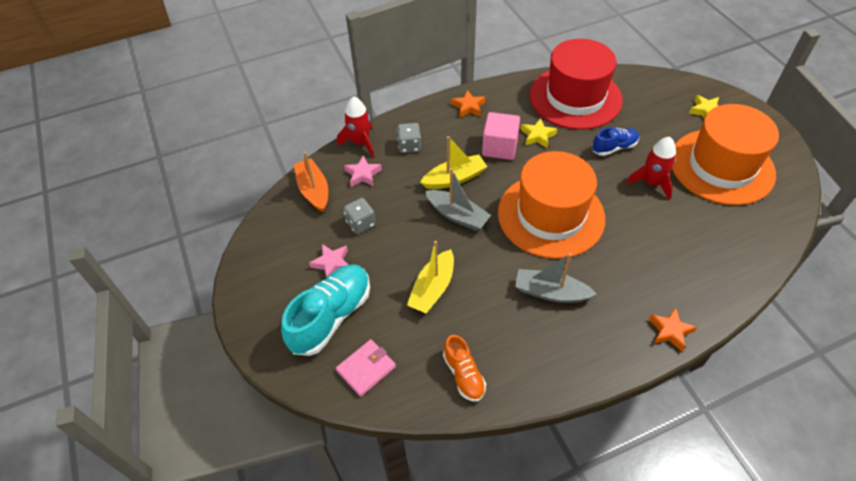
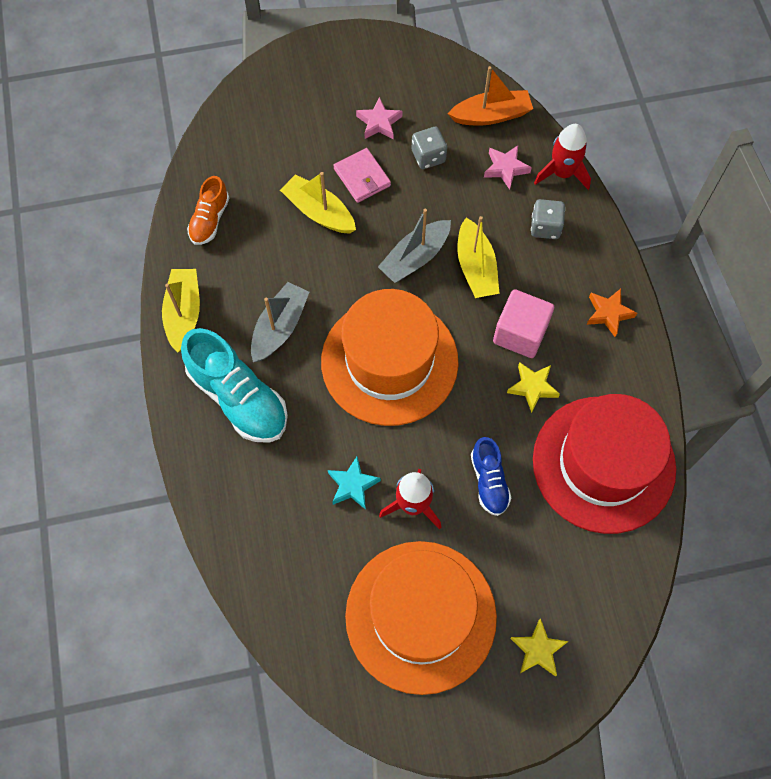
camera: 100 degrees right, 15 degrees up
turquoise shoe [281,264,370,356] -> turquoise shoe moved to [181,328,288,443]
pink wallet [336,339,396,397] -> pink wallet moved to [333,148,391,203]
orange shoe [443,335,486,402] -> orange shoe turned 60 degrees counterclockwise [187,176,229,245]
orange star [649,308,697,352] -> none
none -> yellow boat [162,269,200,353]
none -> turquoise star [328,457,381,510]

